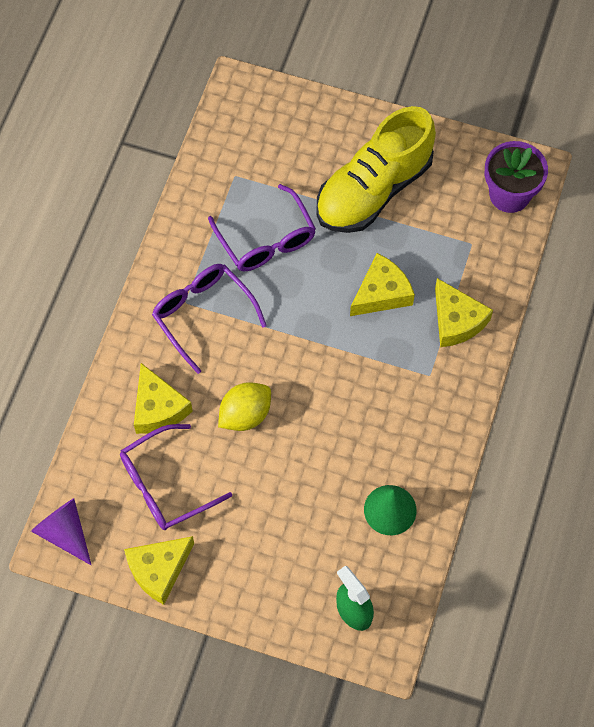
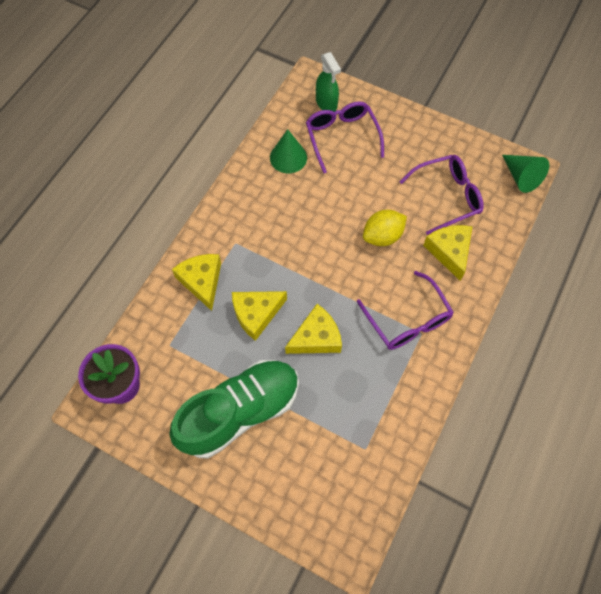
camera: 170 degrees left, 0 degrees up
purple cone [31,498,91,565] -> green cone [502,155,549,193]
yellow cheese [124,536,194,605] -> yellow cheese moved to [285,304,342,354]
purple glasses [208,184,316,271] -> purple glasses moved to [306,101,384,173]
yellow shoe [316,106,436,233] -> green shoe [169,360,299,458]

